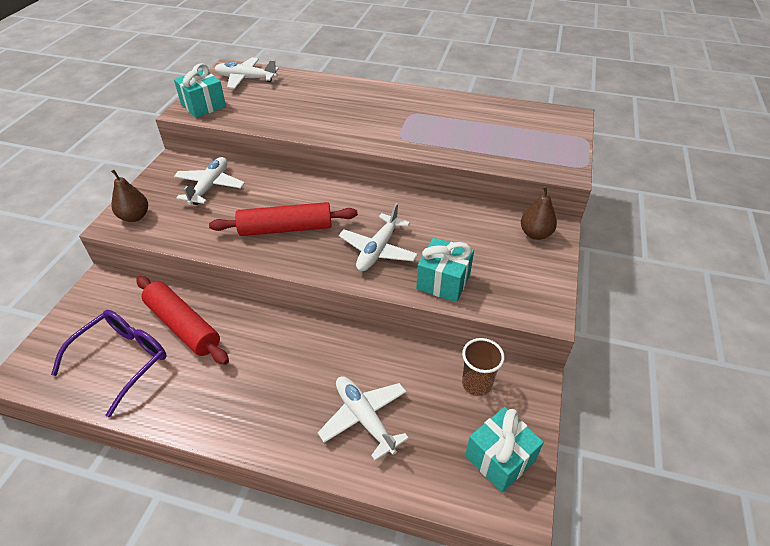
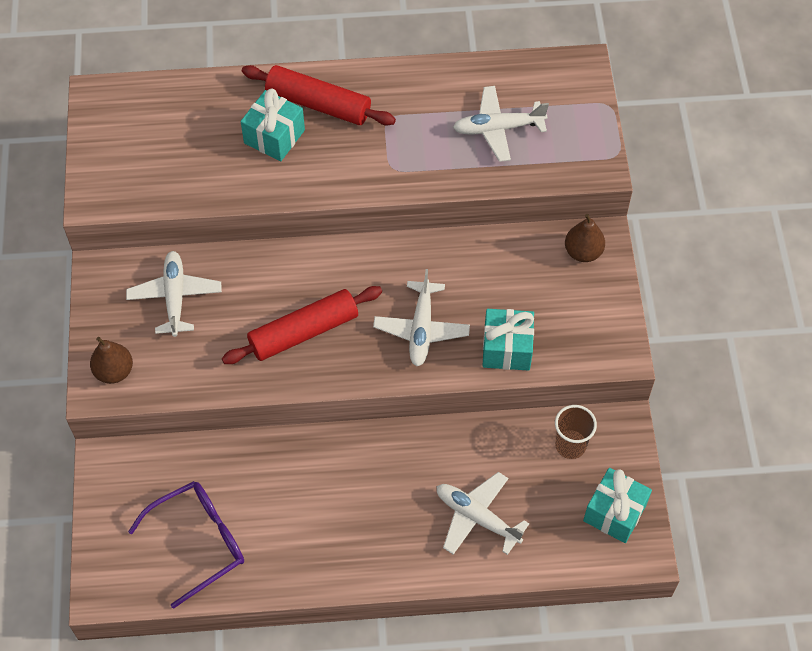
camera: 20 degrees left, 15 degrees up
purple glasses [51,310,167,417] -> purple glasses turned 45 degrees clockwise [128,481,244,609]
red rolling pin [136,276,229,365] -> red rolling pin moved to [242,65,396,126]
turquoise gift [174,63,226,118] -> turquoise gift moved to [241,88,305,161]
white plane [214,57,279,89] -> white plane moved to [453,86,549,162]

